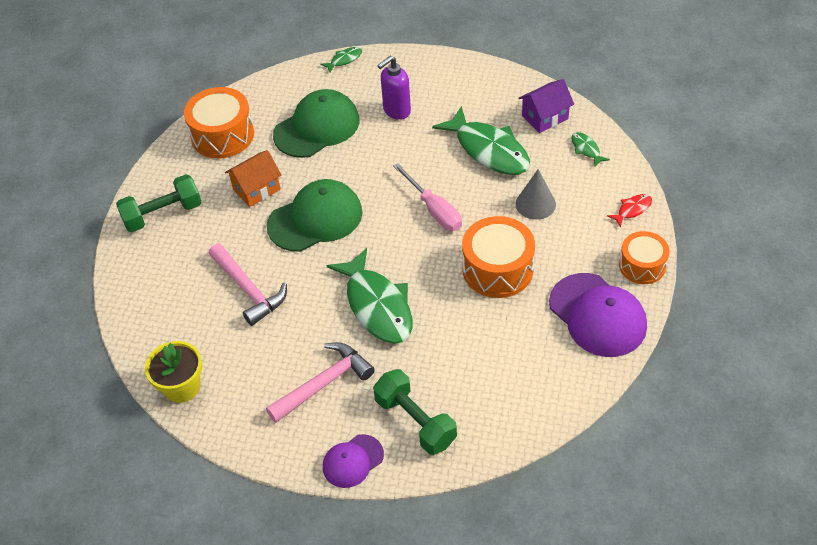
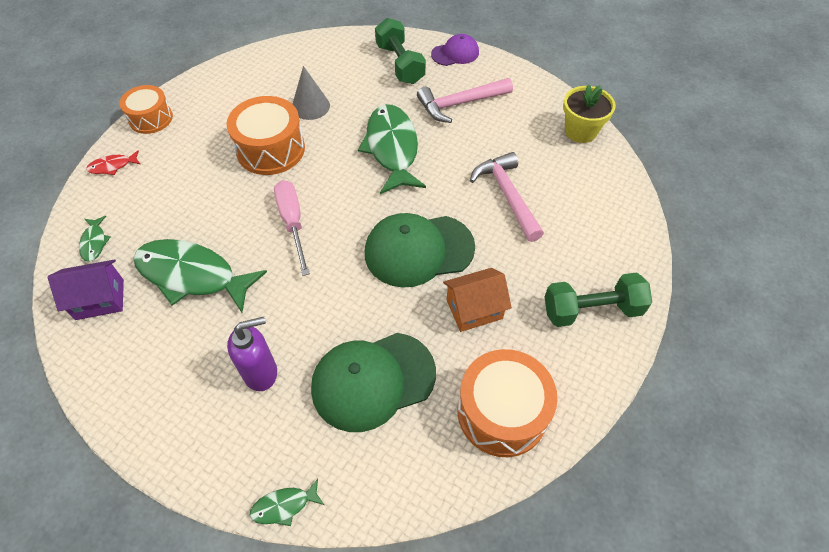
camera: 165 degrees left, 5 degrees up
green fish [432,106,530,175] -> green fish turned 45 degrees counterclockwise [133,239,267,313]
grey cone [516,169,556,220] -> grey cone moved to [293,66,330,120]
purple cap [549,273,647,357] -> none

